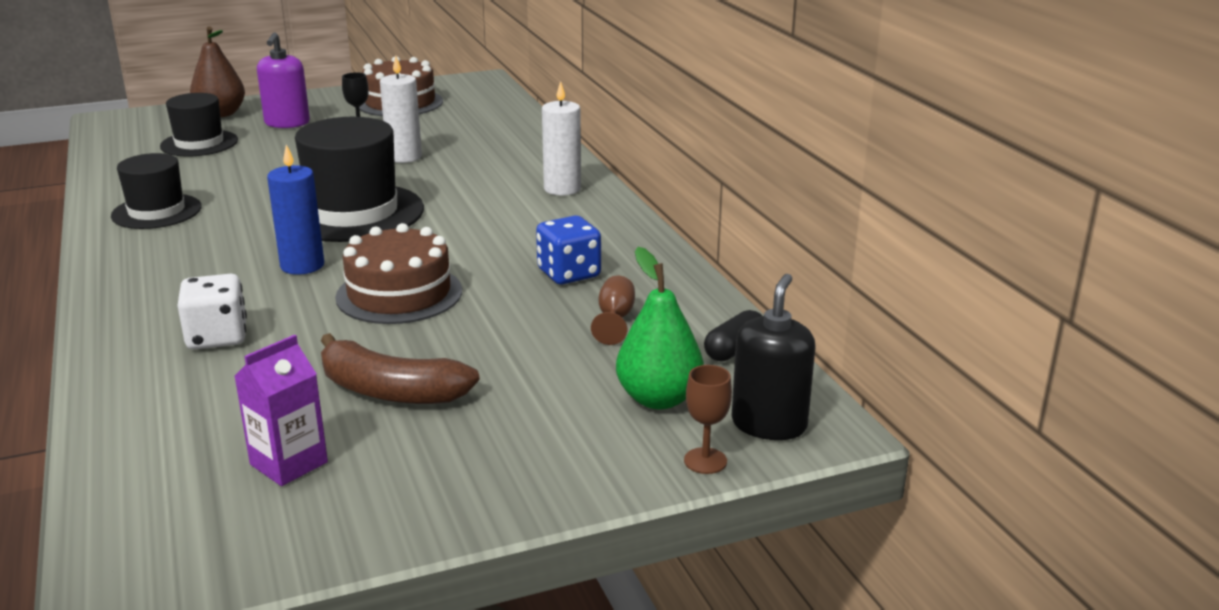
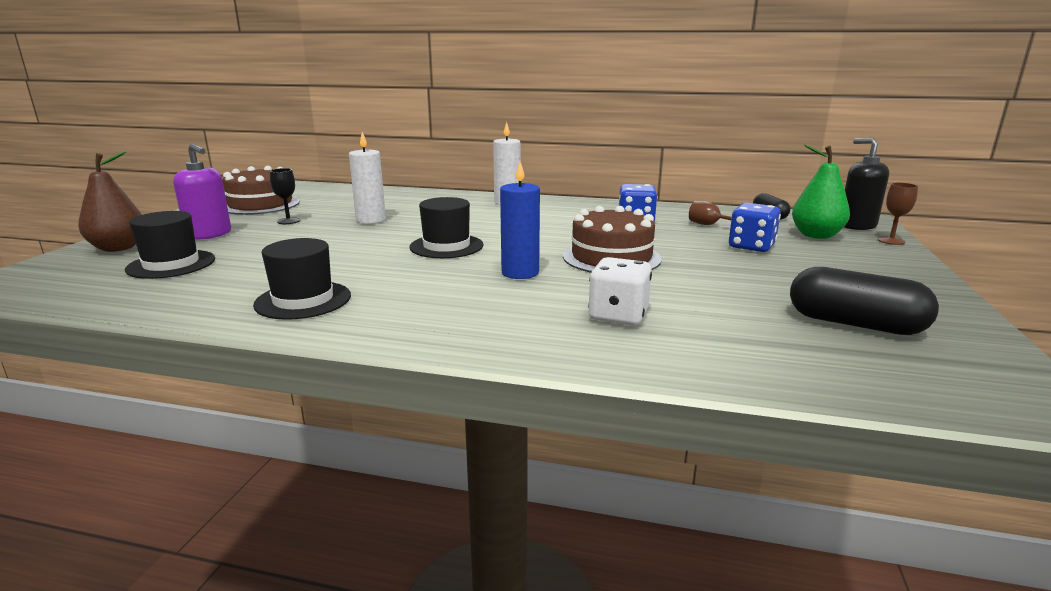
camera: 55 degrees left, 5 degrees down
purple carton [234,335,328,486] -> black capsule [790,267,939,335]
black hat [295,117,424,242] -> black hat [409,197,484,258], size x0.61
brown banana [321,333,480,404] -> none
none -> blue dice [729,202,781,252]

